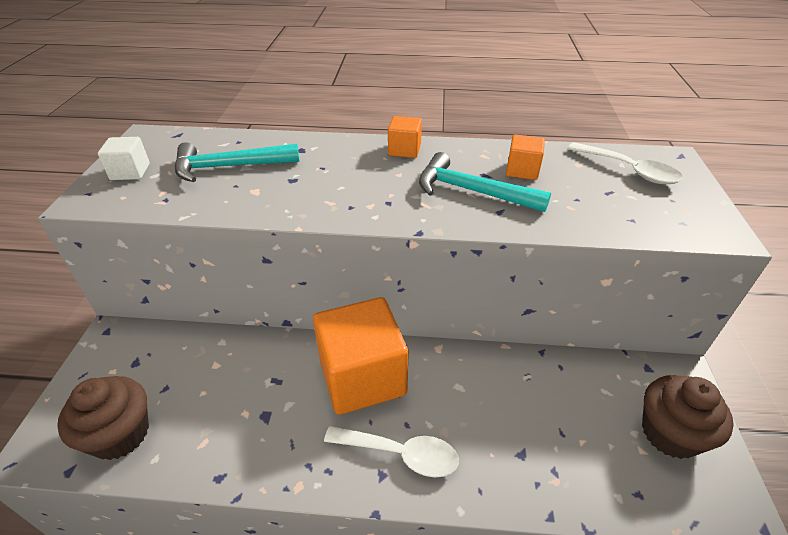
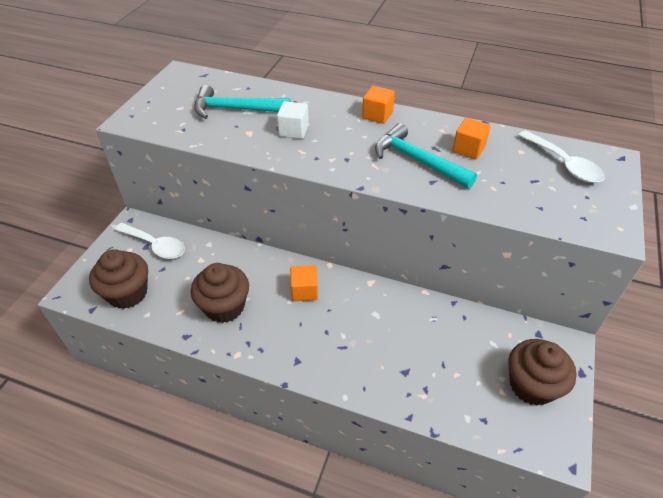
camera: 15 degrees right, 5 degrees up
white cube [98,137,150,180] -> white cube moved to [277,101,309,139]
orange cube [313,297,409,415] -> orange cube [290,265,318,301], size x0.45
white spoon [324,426,459,477] -> white spoon moved to [114,223,185,259]
none -> brown cupcake [191,263,249,323]

